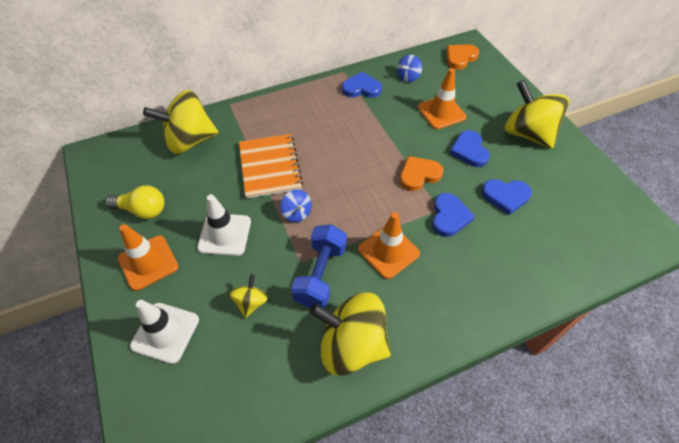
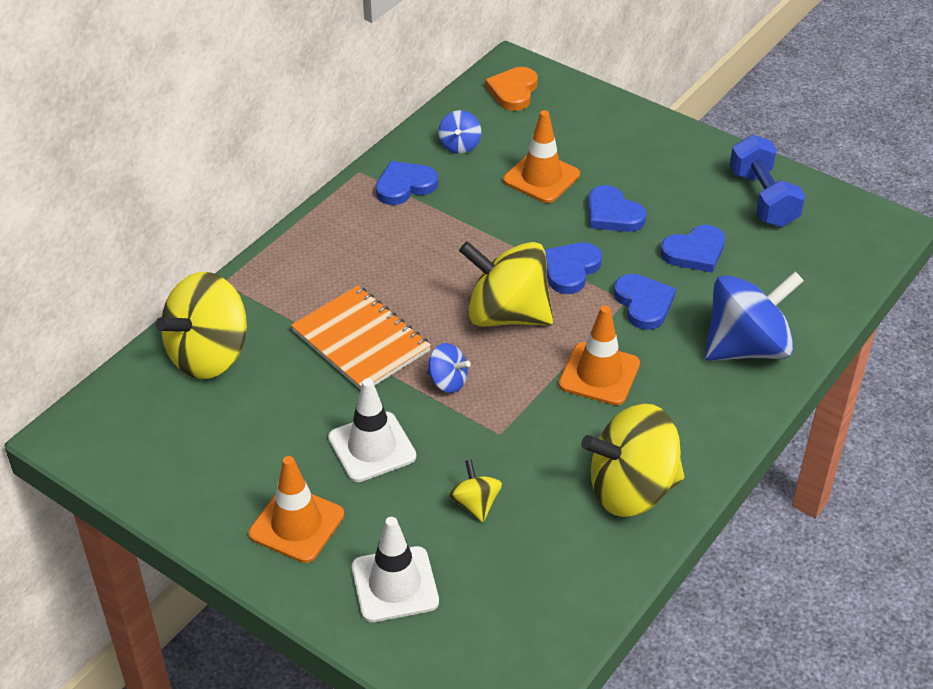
camera: 30 degrees left, 10 degrees down
yellow light bulb [105,185,164,219] -> none
blue dumbbell [291,225,347,308] -> blue dumbbell moved to [729,135,805,227]
orange heart [400,156,443,191] -> blue heart [545,243,602,294]
yellow spinning top [505,80,569,149] -> yellow spinning top moved to [459,241,554,326]
none -> blue spinning top [705,271,804,361]

